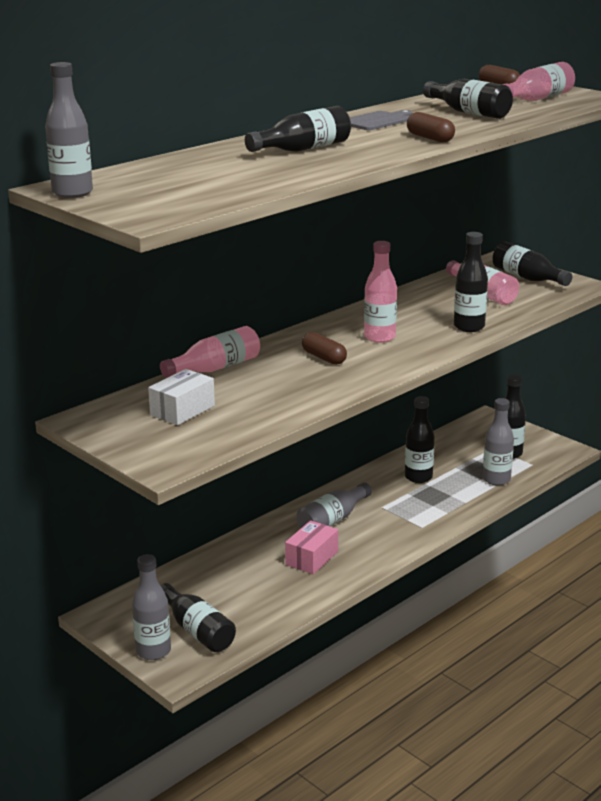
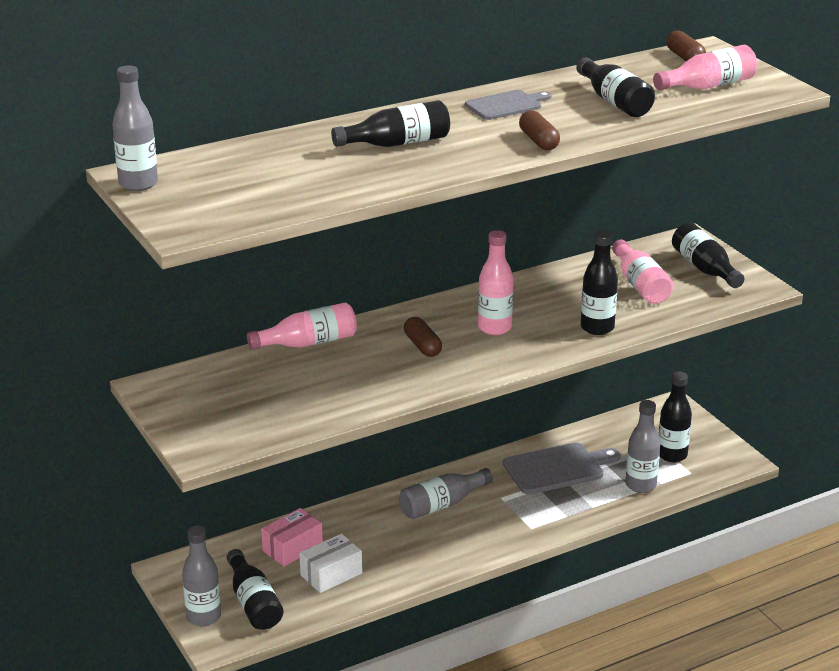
camera: 15 degrees right, 5 degrees up
white box [148,369,215,425] -> white box moved to [299,534,362,593]
pink box [285,520,338,574] -> pink box moved to [261,508,323,567]
black bottle [405,396,435,483] -> grey cutting board [503,443,620,495]

